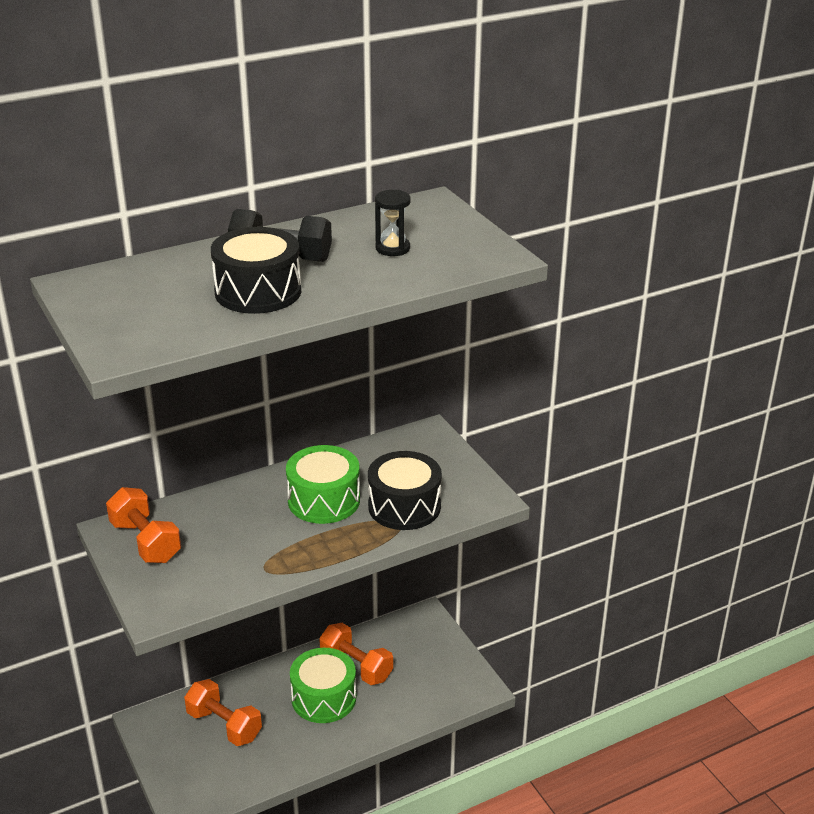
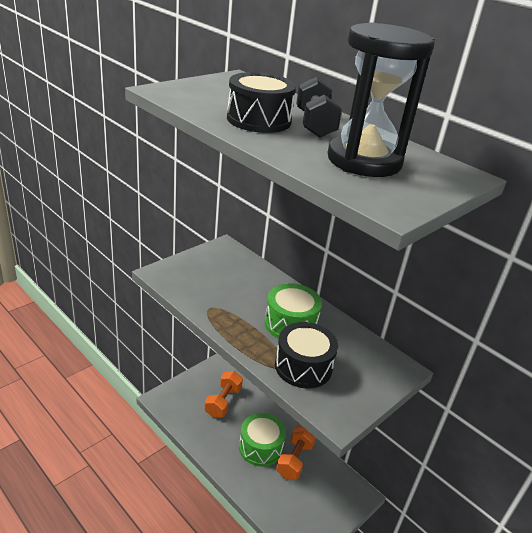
camera: 70 degrees right, 0 degrees up
orange dumbbell [106,487,181,563] -> none
black hourglass [375,190,411,256] -> black hourglass [328,22,435,177], size x2.44

